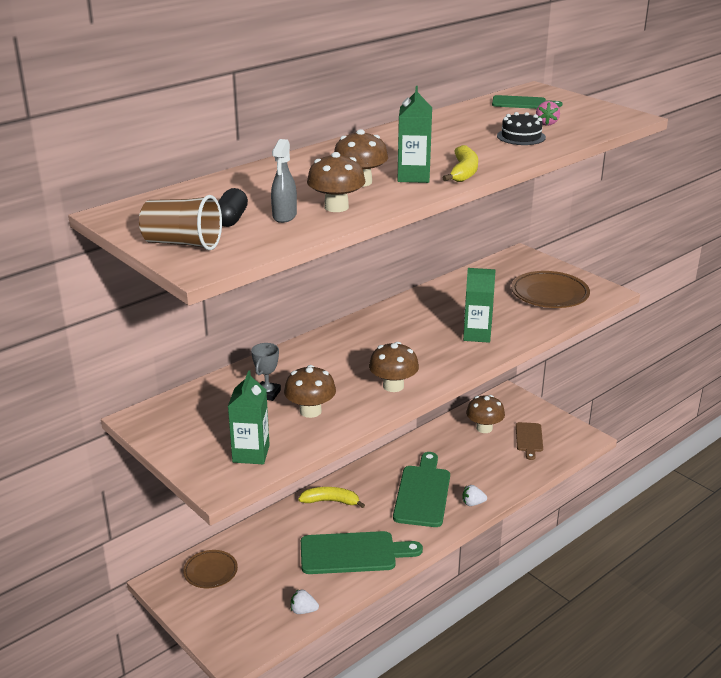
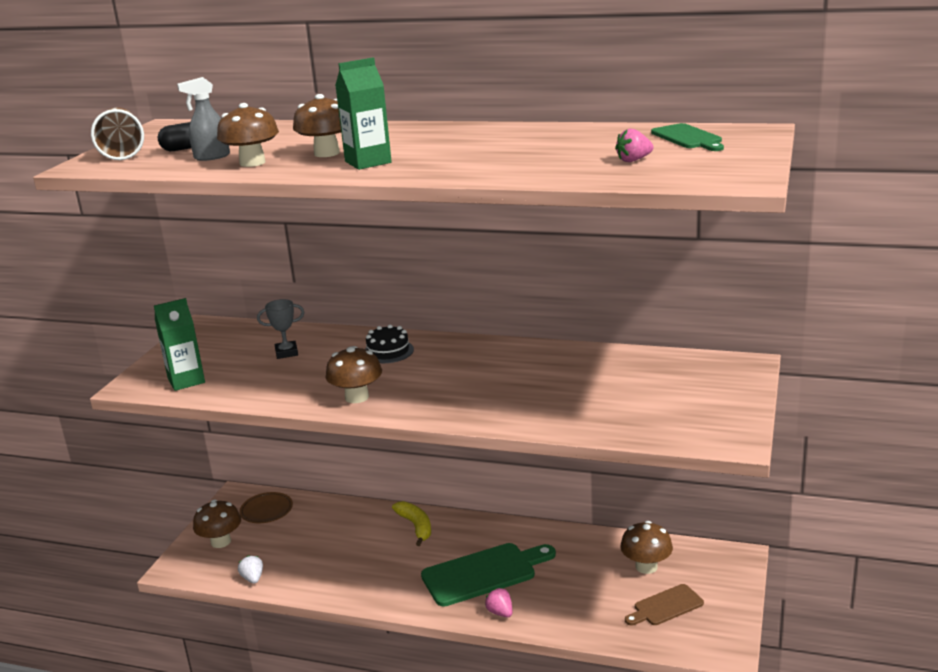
camera: 60 degrees right, 5 degrees down
brown mushroom [284,365,336,418] -> brown mushroom moved to [193,500,241,548]
green cutting board [301,531,423,574] -> none
yellow banana [442,145,478,182] -> none
white strawberry [462,485,487,506] -> pink strawberry [485,588,512,617]
green carton [463,268,496,343] -> none
black cake [497,112,546,145] -> black cake moved to [365,324,414,363]
brown plate [511,271,590,308] -> none

